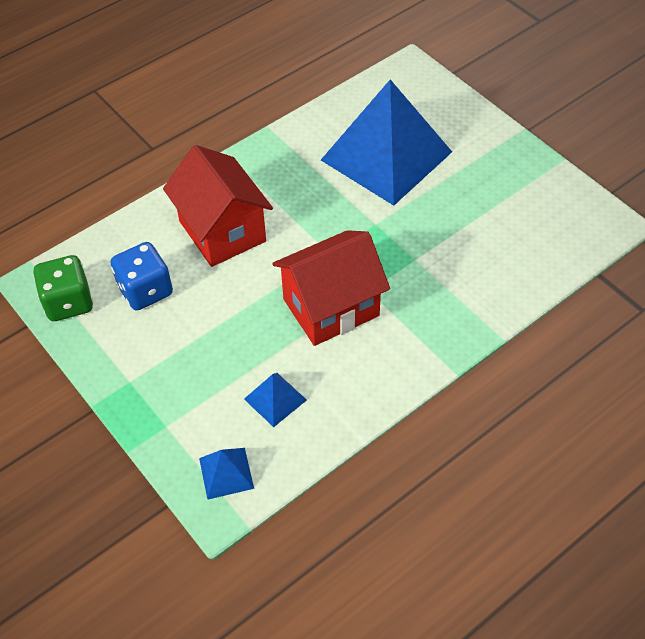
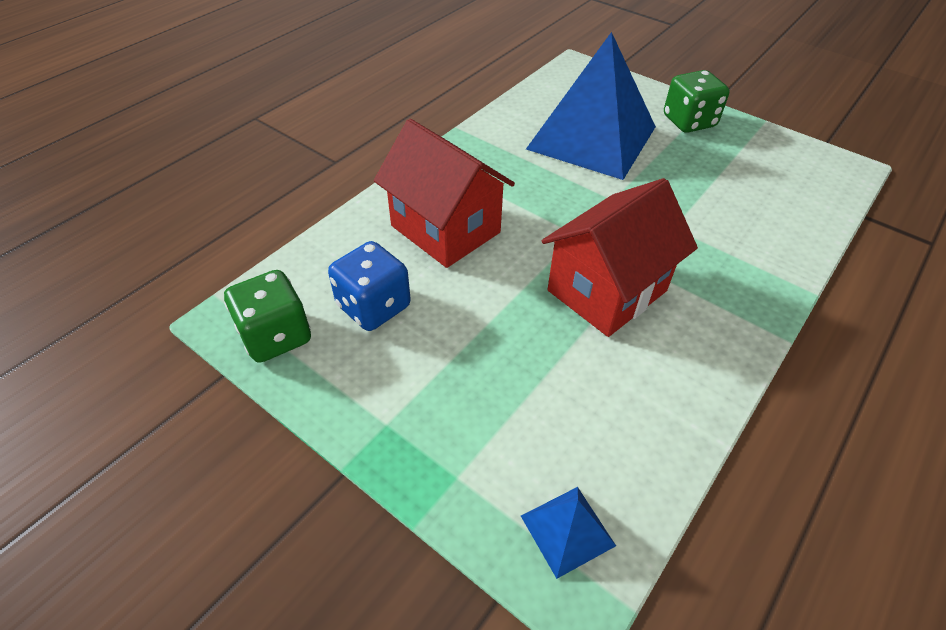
camera: 15 degrees left, 5 degrees down
blue pyramid [244,373,307,427] -> none
none -> green dice [664,70,730,133]

